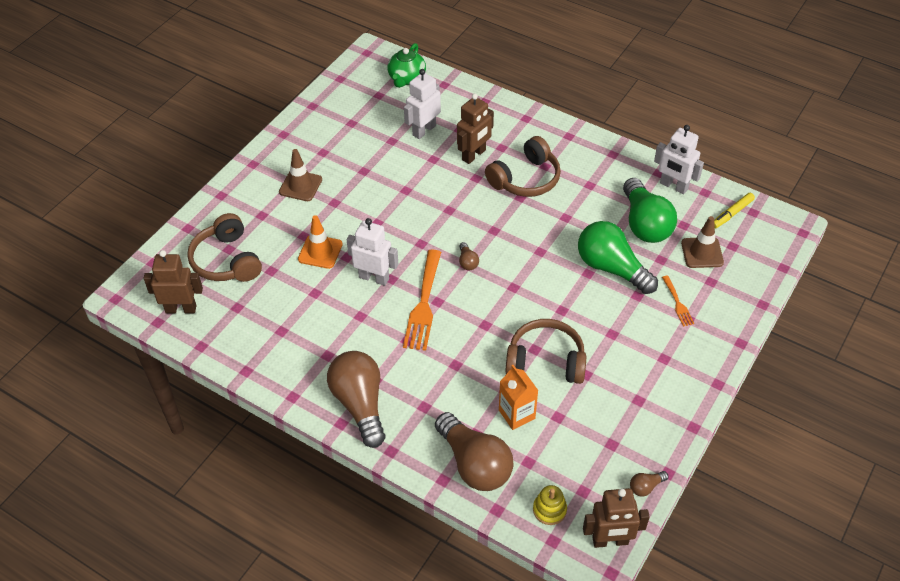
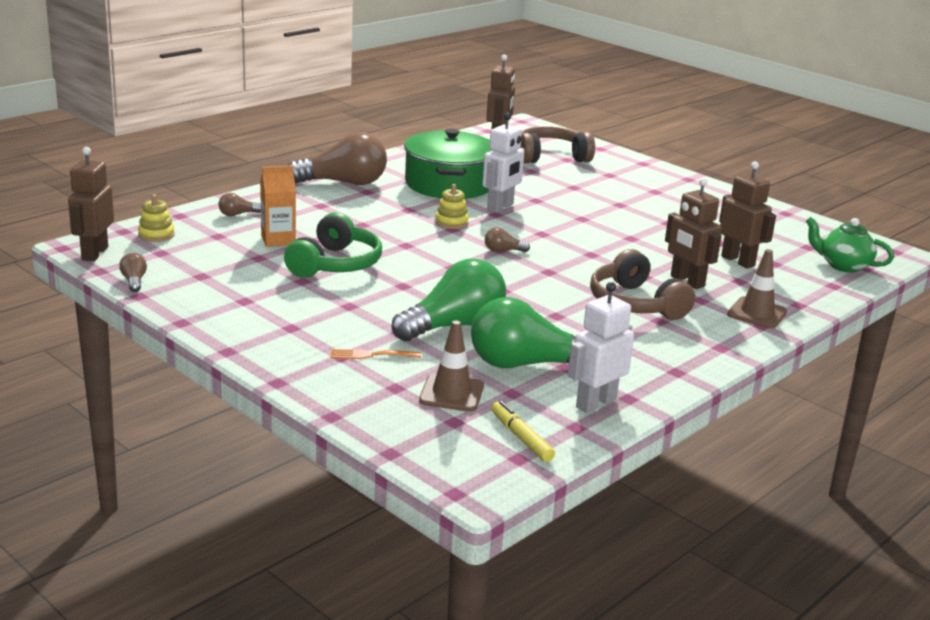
camera: 100 degrees right, 25 degrees down
brown traffic cone [279,149,322,201] -> brown traffic cone moved to [727,249,787,329]
orange traffic cone [298,215,343,269] -> none
orange fork [403,250,441,351] -> yellow stacking toy [435,184,469,229]
white robot [404,69,441,139] -> brown robot [719,161,776,269]
brown light bulb [435,412,513,491] -> brown light bulb [219,193,261,216], size x0.41
brown headphones [505,319,586,384] -> green headphones [284,212,382,278]
none -> green pot [404,129,492,199]

